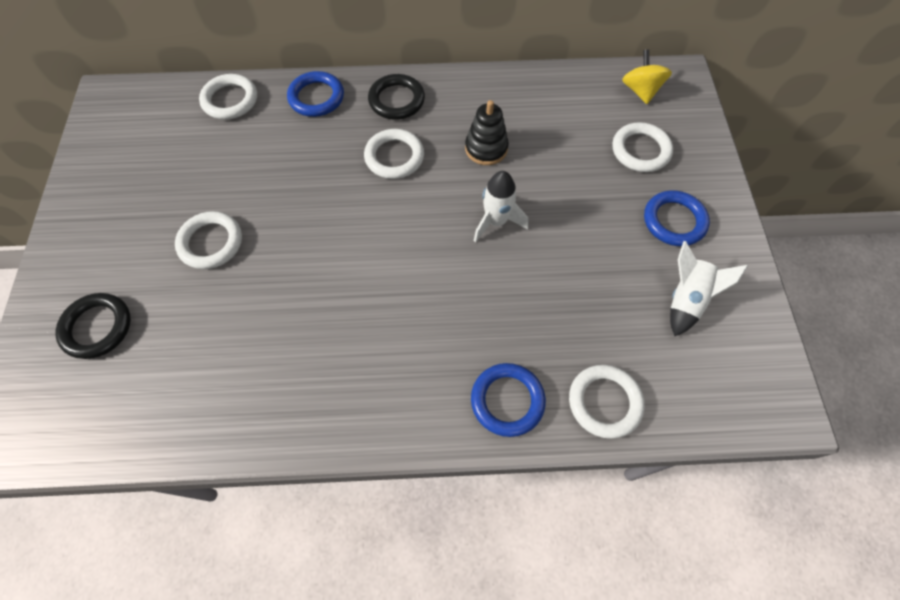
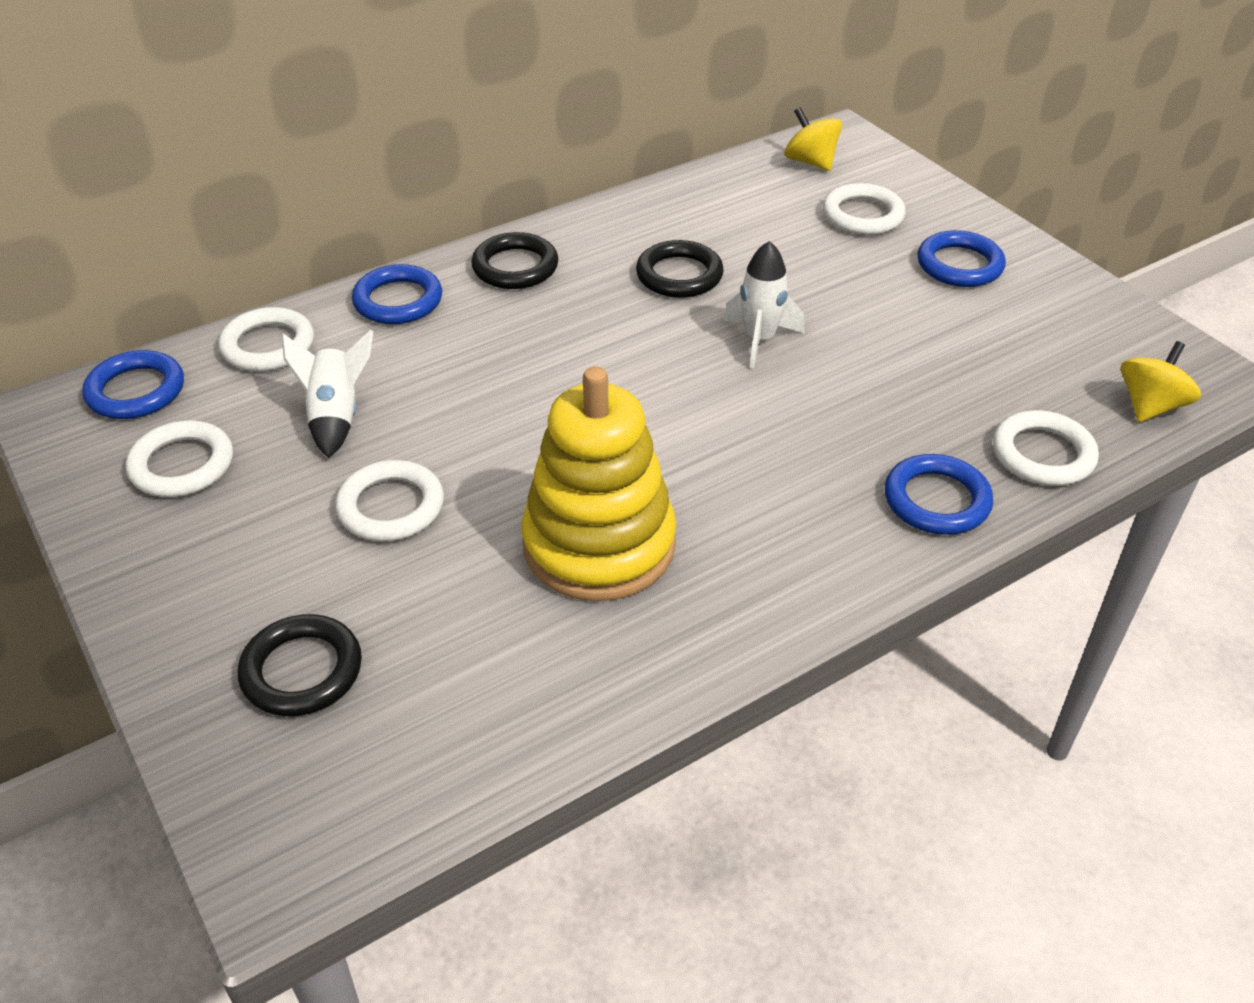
camera: 30 degrees left, 20 degrees down
white ring [364,129,424,179] -> white ring moved to [126,420,233,497]
black stacking toy [465,100,509,165] -> black ring [636,240,724,298]
white rocket [670,241,748,336] -> white rocket moved to [281,330,373,458]
none -> blue ring [82,350,184,419]
none -> yellow stacking toy [521,366,676,601]
none -> yellow spinning top [1121,341,1201,422]

